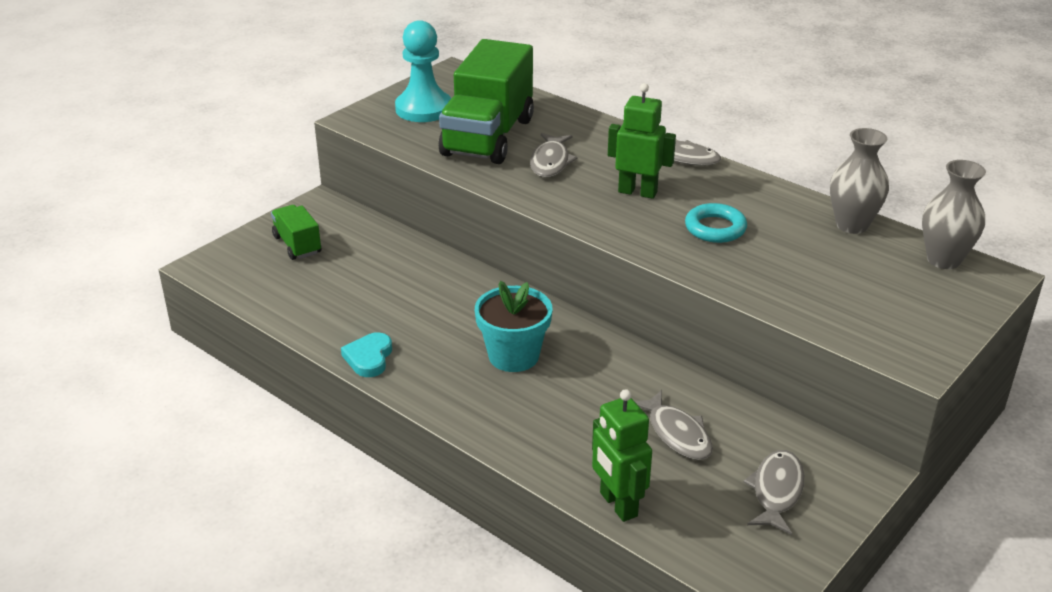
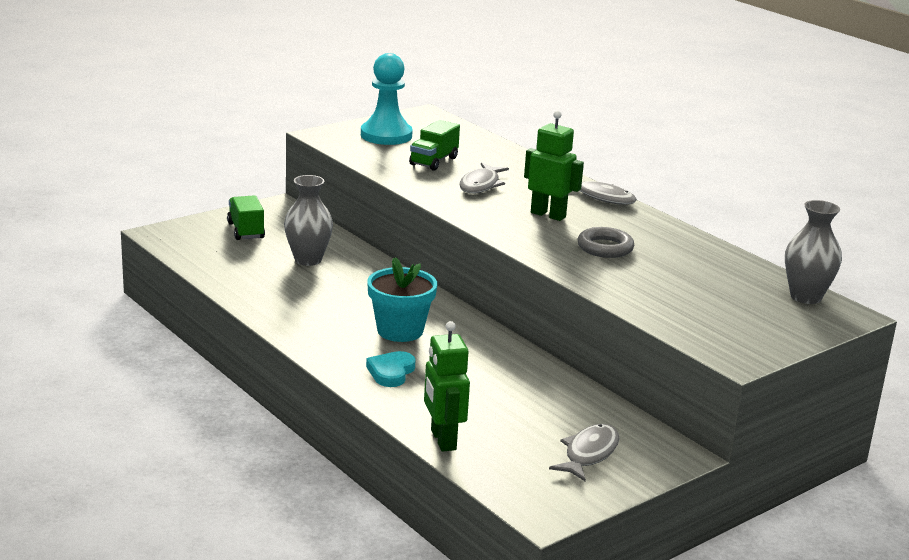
camera: 10 degrees right, 10 degrees down
turquoise heart [341,332,392,377] -> turquoise heart moved to [366,351,416,387]
green truck [439,39,534,164] -> green truck [409,120,460,171], size x0.49
grey fish [635,390,713,460] -> none
turquoise ring [685,203,747,243] -> grey ring [578,227,634,258]
grey vase [830,128,889,234] -> grey vase moved to [284,175,333,266]

